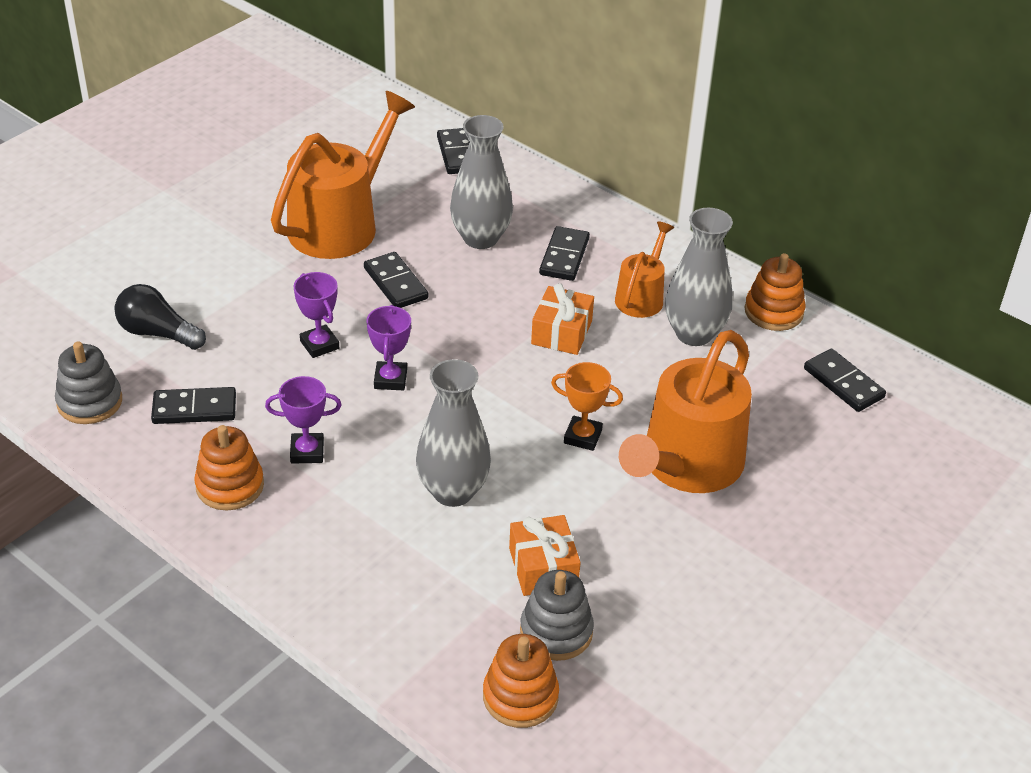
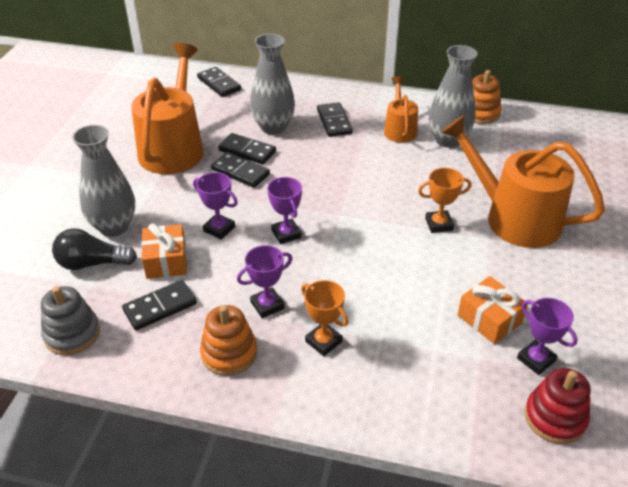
camera: 25 degrees left, 0 degrees up
grey vase [416,359,491,507] -> grey vase moved to [72,125,135,237]
orange stacking toy [483,634,559,728] -> red stacking toy [524,368,591,444]
grey stacking toy [520,570,594,661] -> purple trophy [517,298,578,375]
orange gift [531,283,594,355] -> orange gift moved to [141,223,187,279]
orange watering can [619,330,752,493] -> orange watering can turned 120 degrees clockwise [441,115,605,248]
black domino [804,349,886,412] -> black domino moved to [218,133,276,165]
none -> orange trophy [301,280,349,356]

